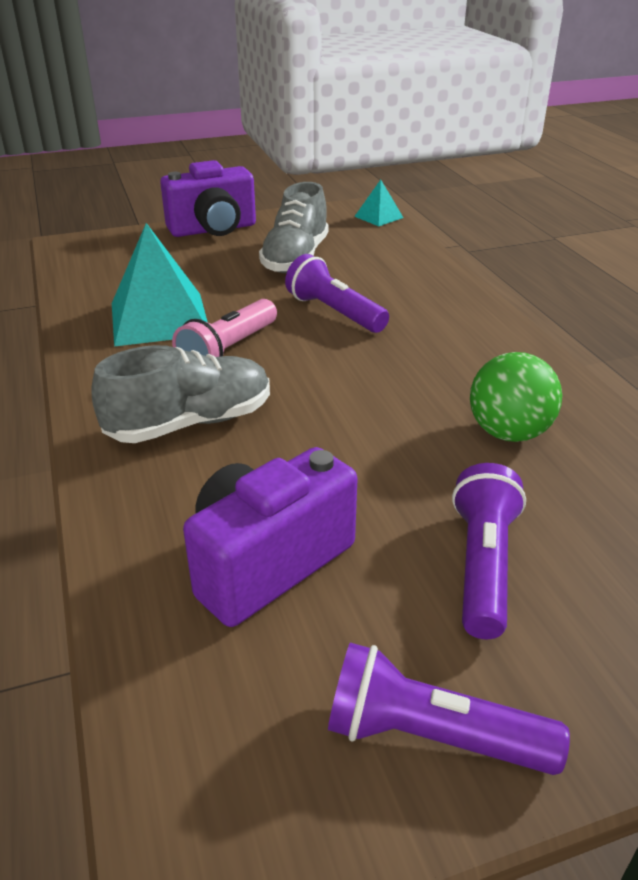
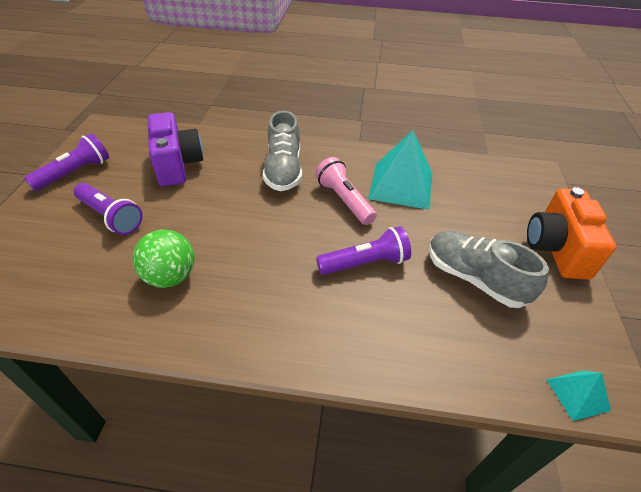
camera: 115 degrees right, 10 degrees up
purple camera [160,160,256,237] -> orange camera [527,187,616,280]

